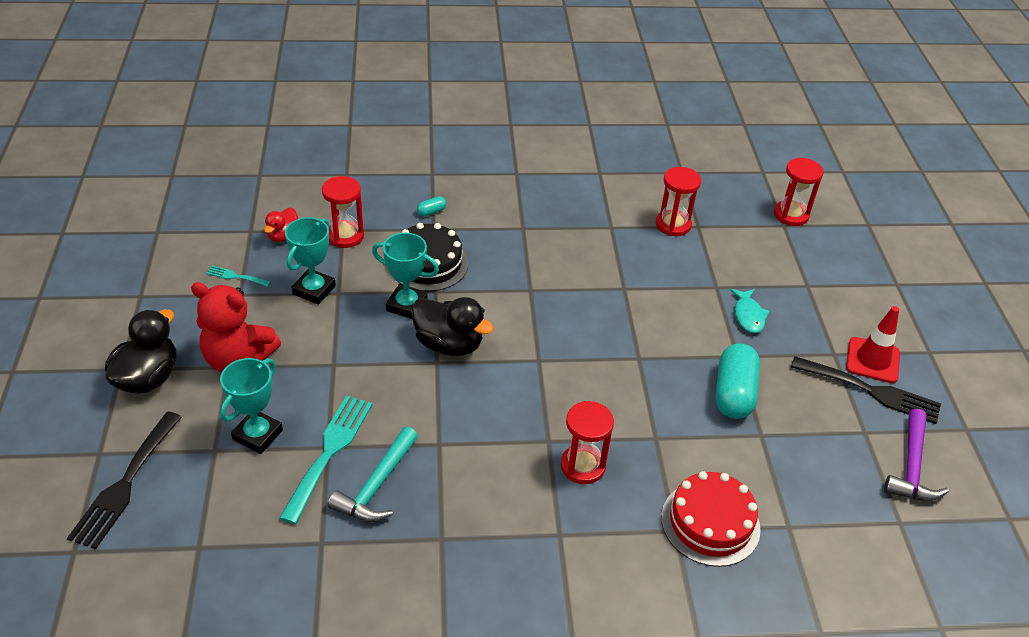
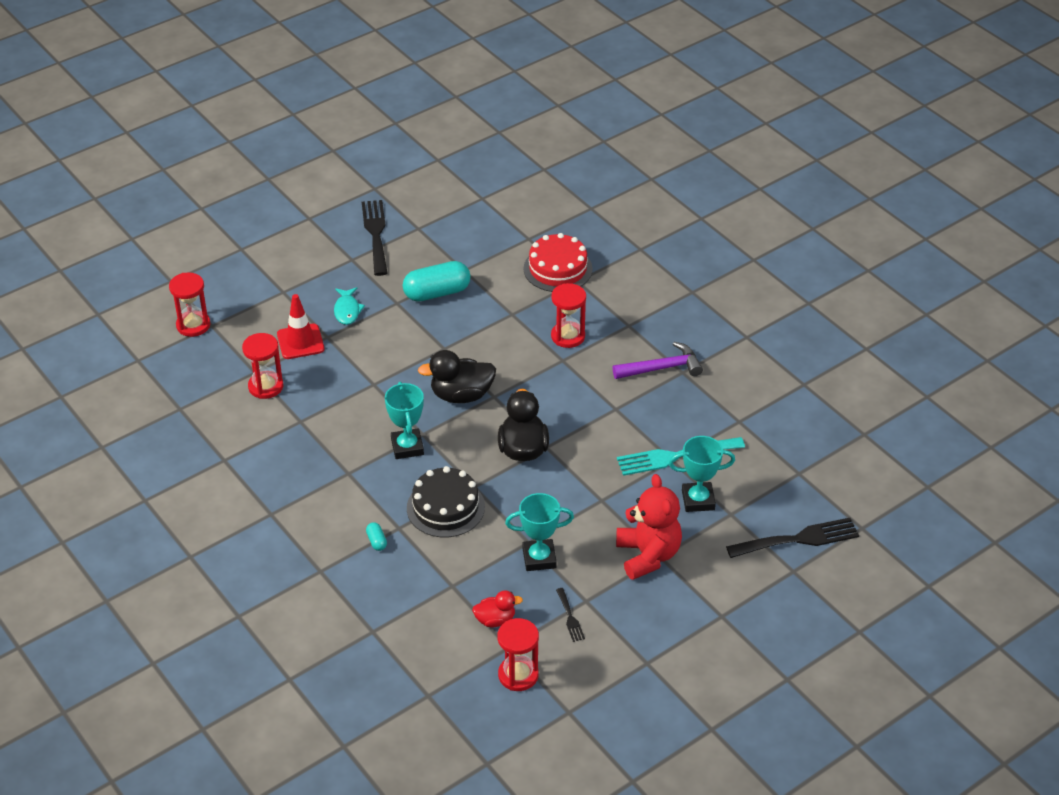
camera: 120 degrees left, 0 degrees up
black duck [105,309,176,394] -> black duck moved to [418,350,496,403]
turquoise fork [206,265,271,287] -> black fork [556,588,585,642]
red hourglass [322,176,364,248] -> red hourglass moved to [497,618,539,691]
turquoise hammer [328,427,418,522] -> none
turquoise trophy [372,233,439,319] -> turquoise trophy moved to [385,382,424,459]
turquoise capsule [417,196,446,216] -> turquoise capsule turned 45 degrees clockwise [366,522,387,551]
turquoise fish [730,289,769,333] -> turquoise fish turned 120 degrees clockwise [334,287,365,325]
red traffic cone [846,306,900,383] -> red traffic cone moved to [277,294,324,359]
purple hammer [884,409,949,501] -> purple hammer moved to [612,342,703,379]

